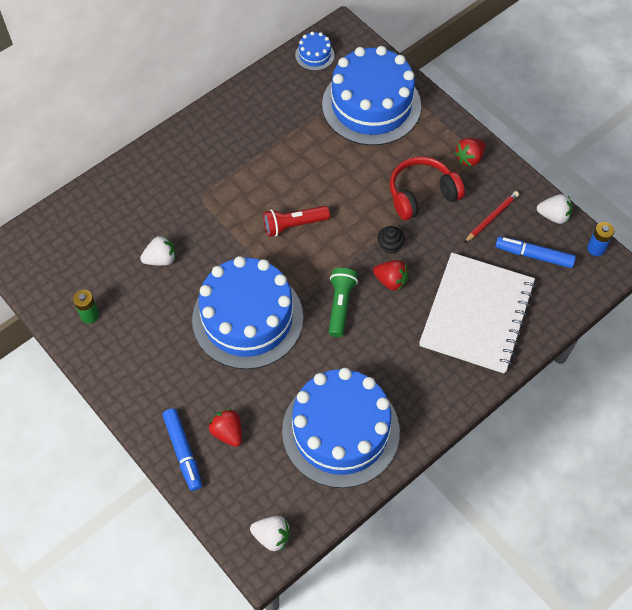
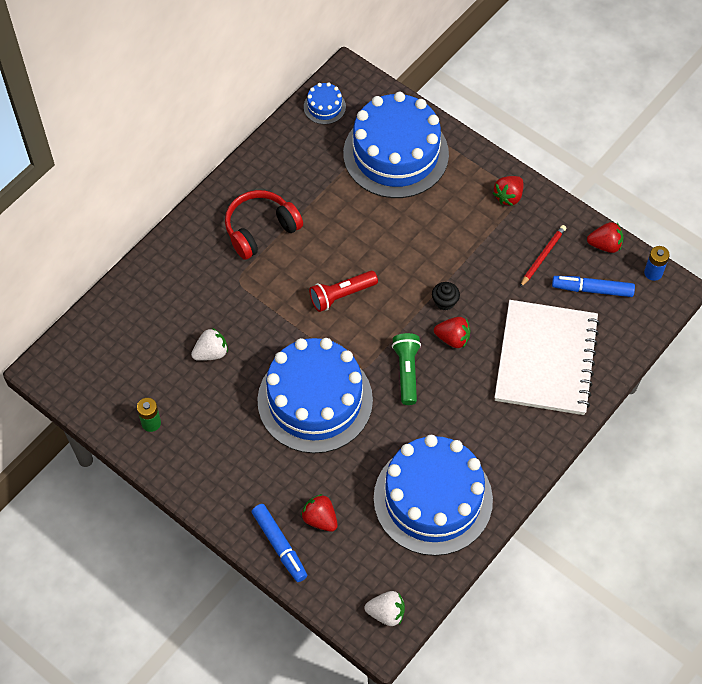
camera: 10 degrees left, 0 degrees up
red headphones [390,157,465,220] -> red headphones moved to [225,190,303,260]
white strawberry [537,194,572,224] -> red strawberry [587,222,624,253]

